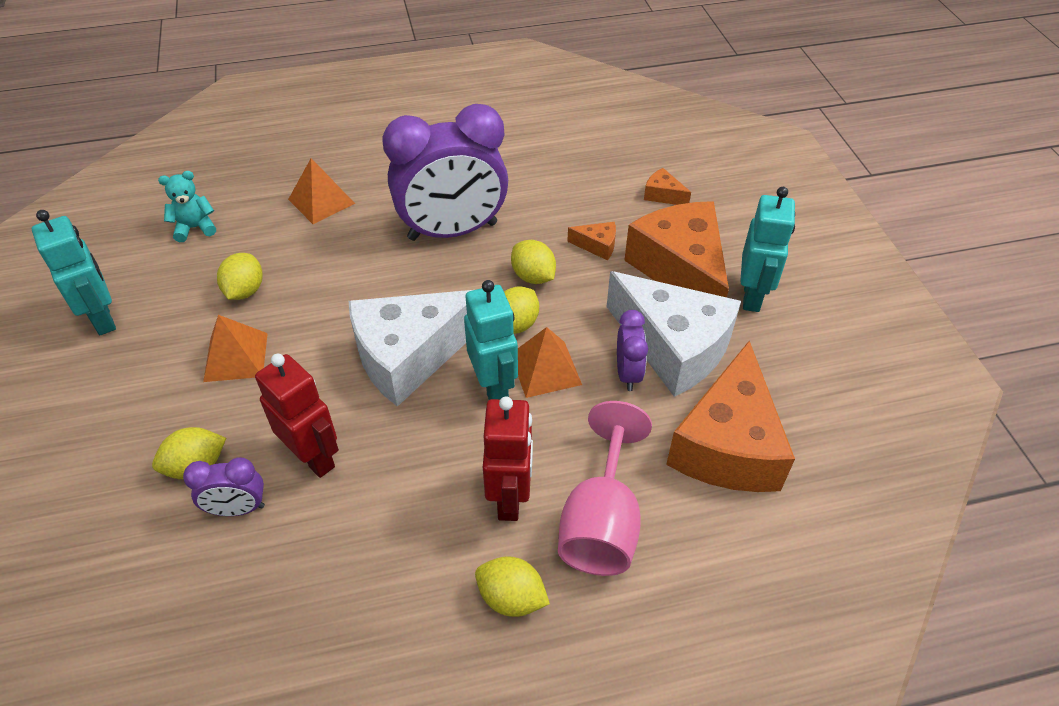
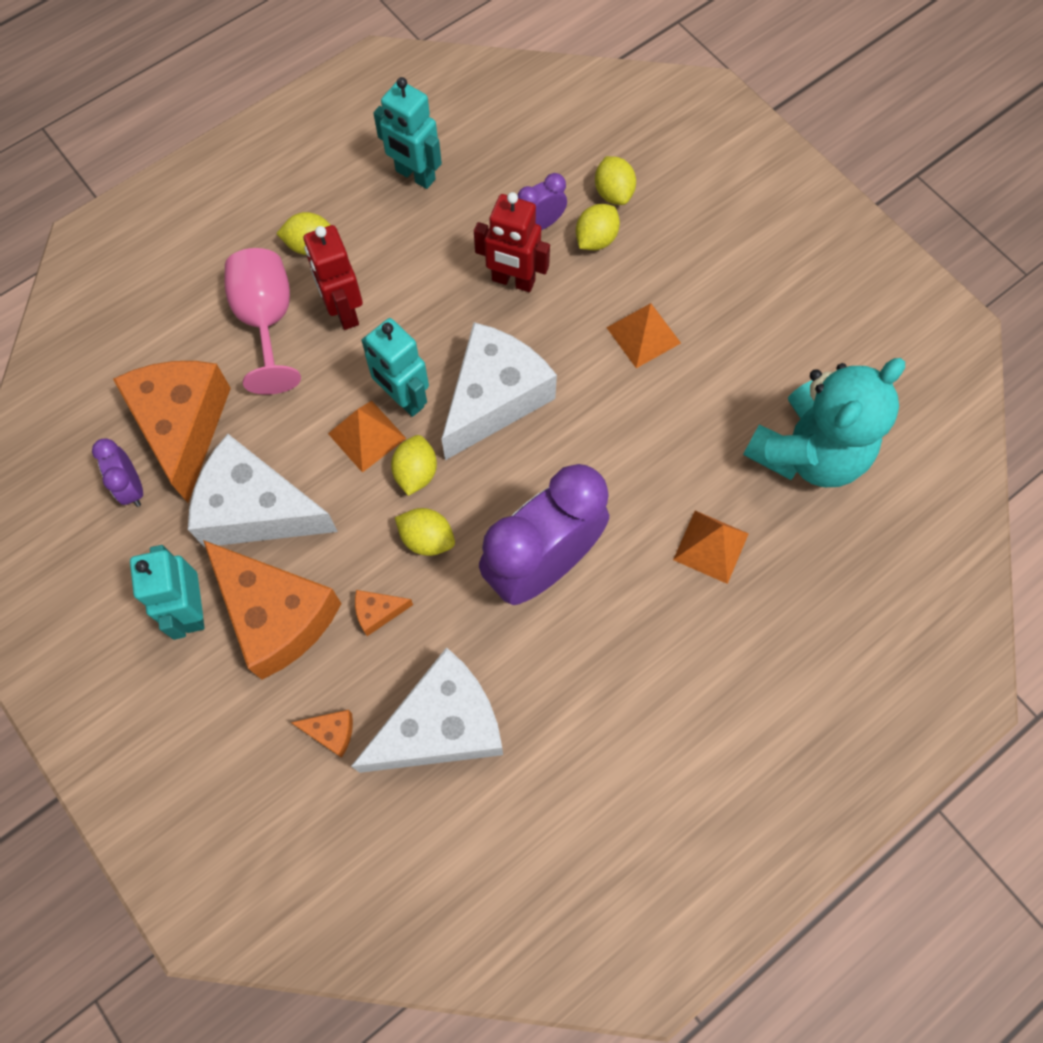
camera: 155 degrees right, 20 degrees up
turquoise robot [32,210,116,335] -> turquoise robot moved to [373,77,442,189]
turquoise teddy bear [158,171,216,242] -> turquoise teddy bear [743,358,905,487], size x2.36
yellow lemon [217,253,263,300] -> yellow lemon moved to [595,156,636,205]
purple clock [617,310,648,391] -> purple clock moved to [92,438,143,507]
none -> white cheese [351,647,503,773]

